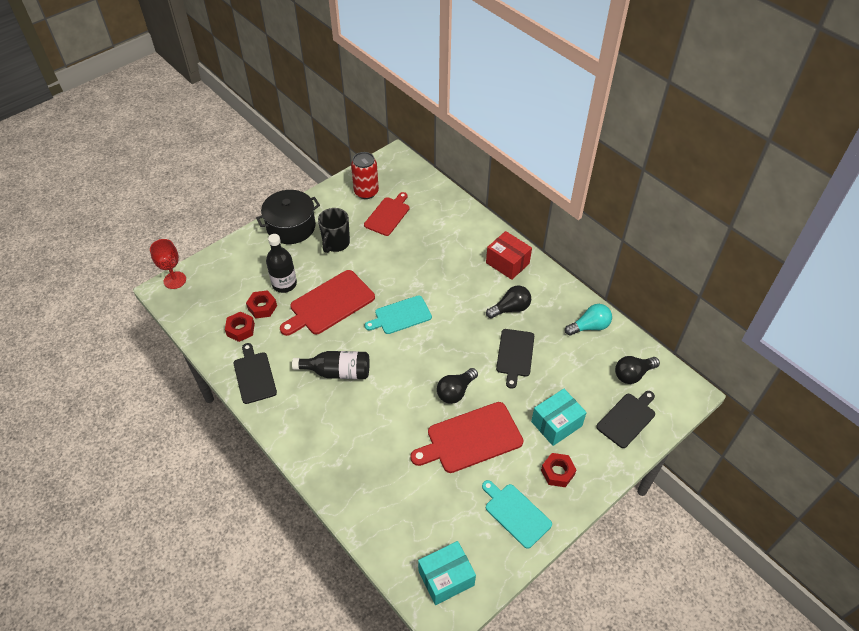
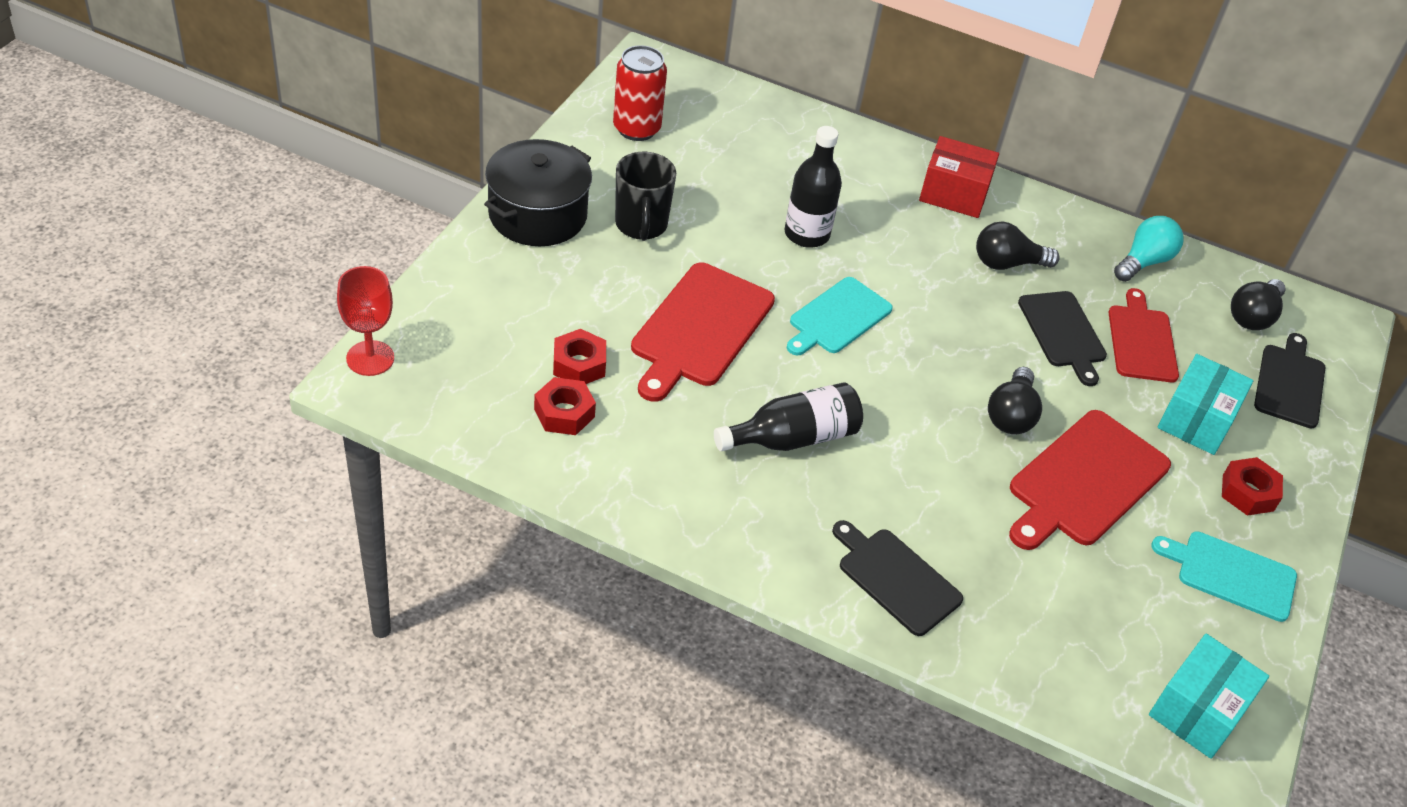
camera: 30 degrees left, 5 degrees down
black cutting board [234,343,277,404] -> black cutting board moved to [832,520,963,636]
black bottle [266,234,297,293] -> black bottle moved to [785,126,842,248]
red cutting board [364,192,410,236] -> red cutting board moved to [1108,288,1179,382]
black light bulb [486,286,531,318] -> black light bulb turned 135 degrees counterclockwise [976,222,1060,270]

